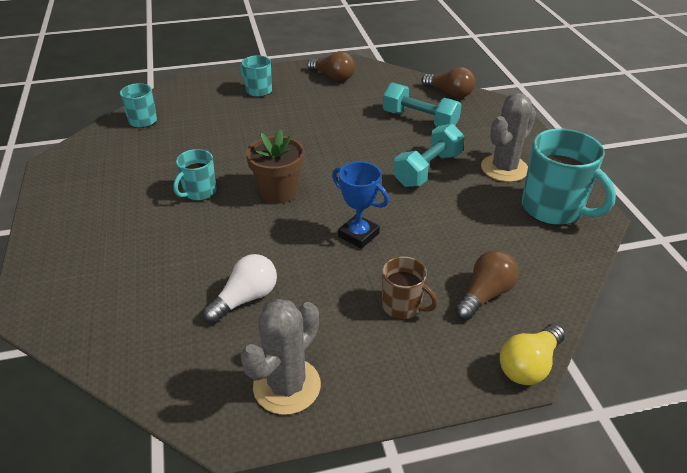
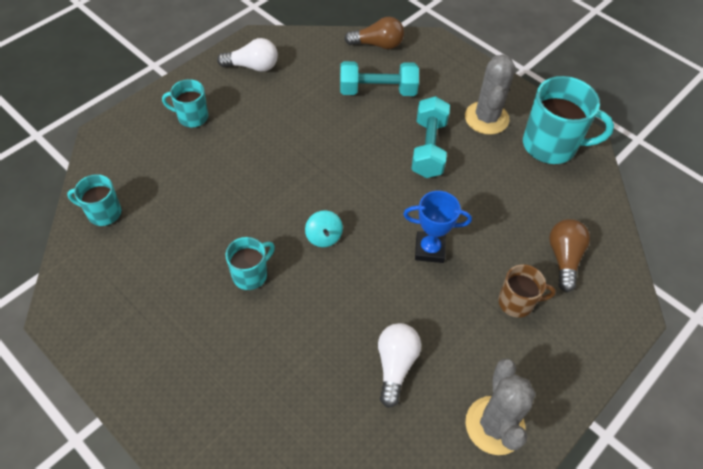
camera: 35 degrees left, 15 degrees up
turquoise mug [173,149,217,201] -> turquoise mug turned 135 degrees counterclockwise [225,237,275,290]
brown flower pot [246,129,304,204] -> turquoise spinning top [305,210,343,247]
brown light bulb [307,51,355,81] -> white light bulb [217,38,278,72]
yellow light bulb [500,324,565,385] -> none

